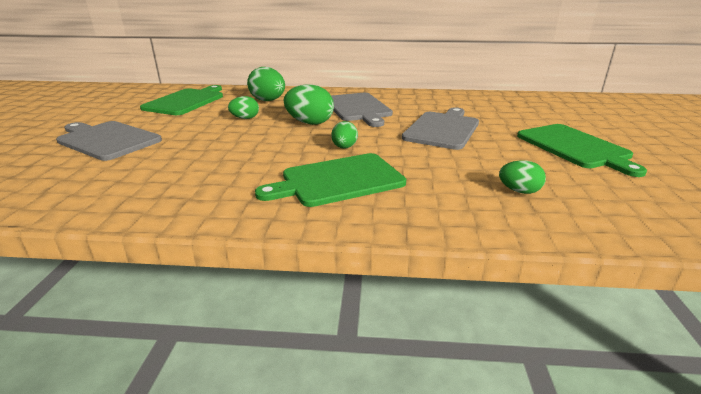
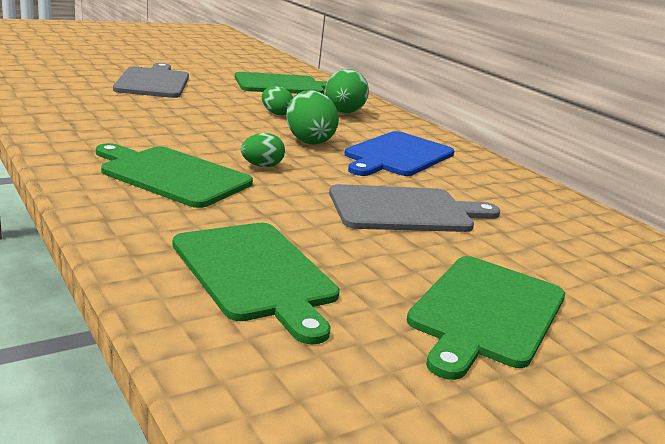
camera: 50 degrees right, 5 degrees down
grey cutting board [331,93,393,127] -> blue cutting board [344,131,454,176]
green egg [499,160,546,194] -> green cutting board [173,223,340,345]

